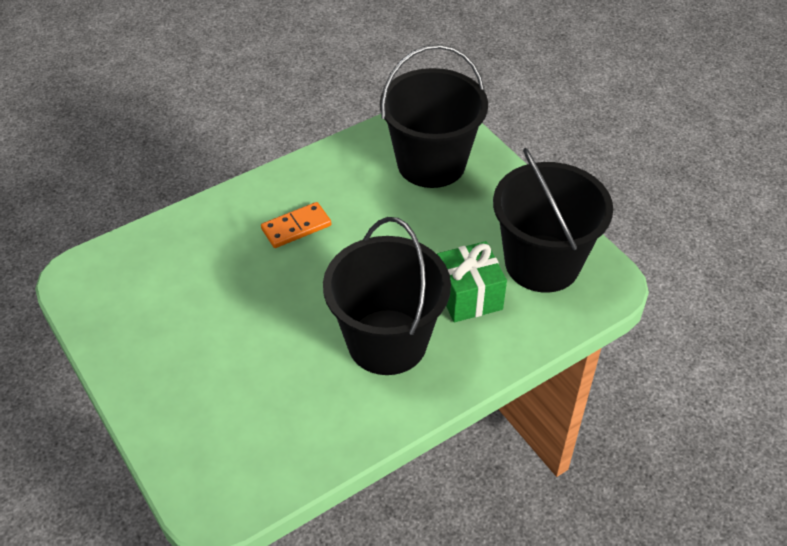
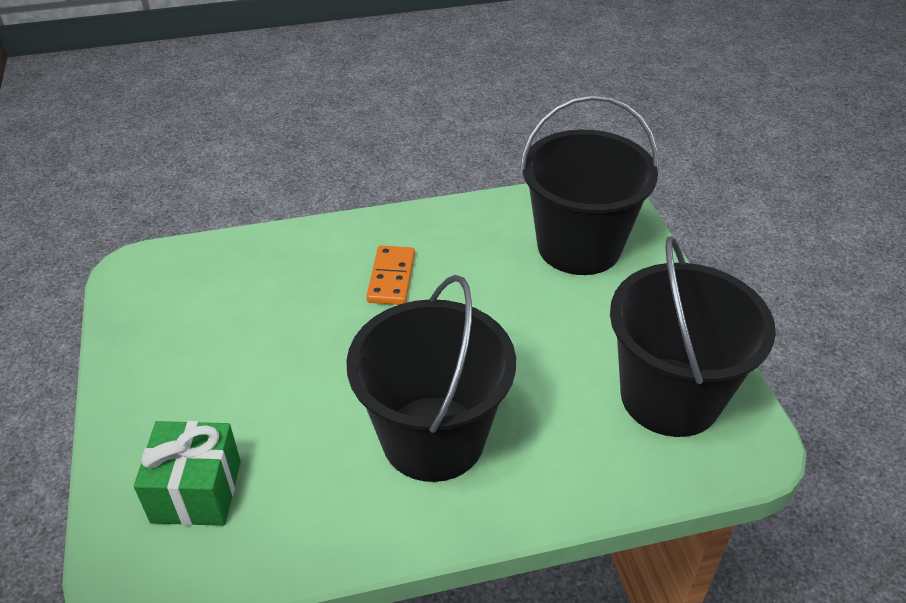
camera: 20 degrees right, 5 degrees down
orange domino [261,202,331,248] -> orange domino turned 75 degrees counterclockwise [366,245,415,305]
green gift [437,241,507,322] -> green gift moved to [134,421,241,526]

